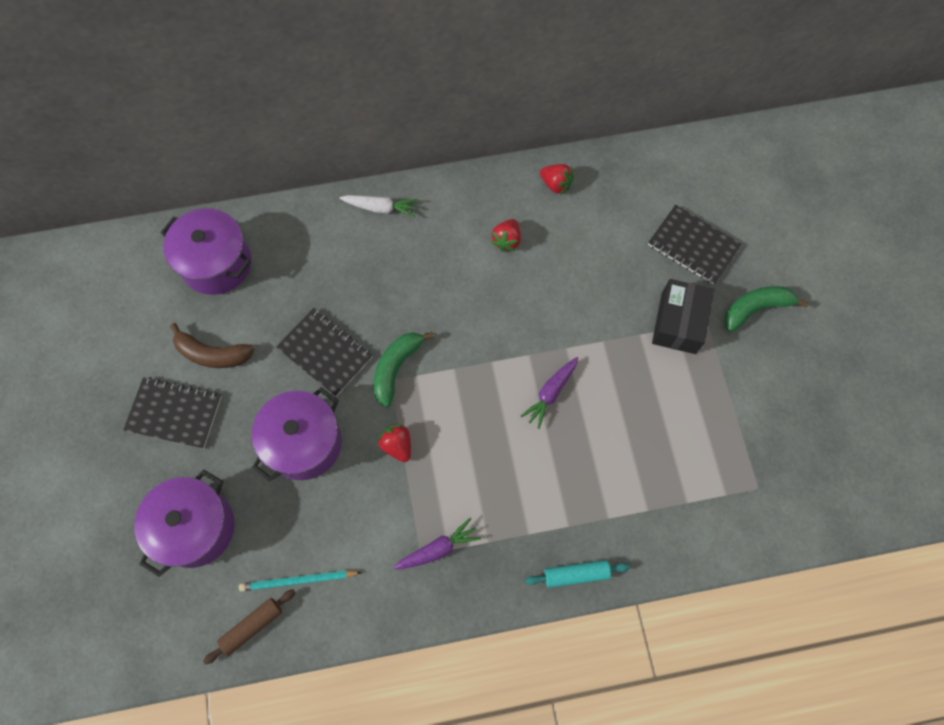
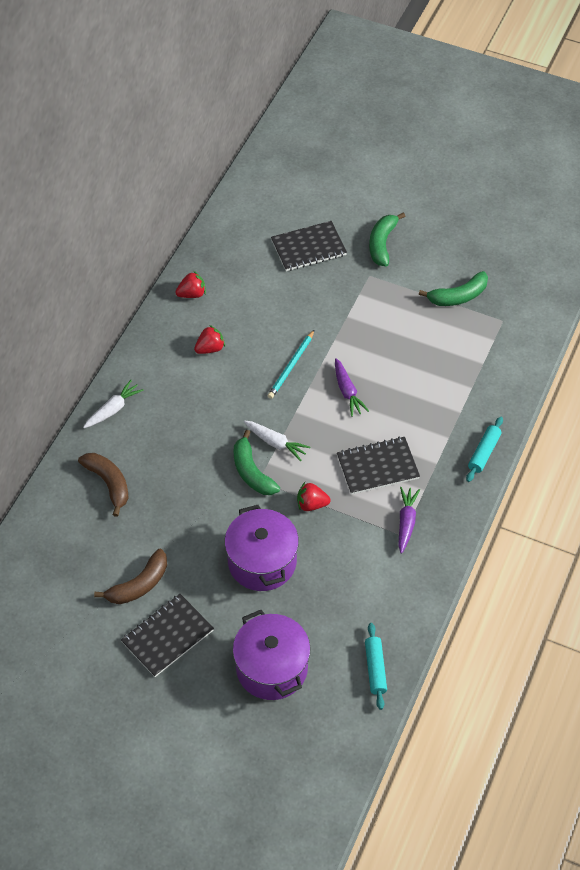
camera: 55 degrees left, 15 degrees down
purple pot [160,208,251,295] -> none
brown rolling pin [203,589,295,665] -> turquoise rolling pin [365,623,387,710]
turquoise pencil [239,570,362,591] -> turquoise pencil moved to [268,330,314,399]
black notebook [276,308,373,397] -> black notebook moved to [337,437,420,495]
red strawberry [491,219,521,252] -> red strawberry turned 90 degrees counterclockwise [194,325,225,354]
black box [652,279,714,354] -> none
none -> brown banana [78,453,129,517]
none -> white carrot [244,420,311,461]
none -> green banana [419,271,488,306]

